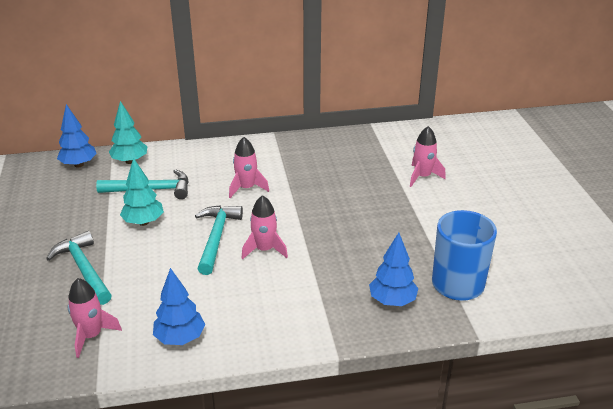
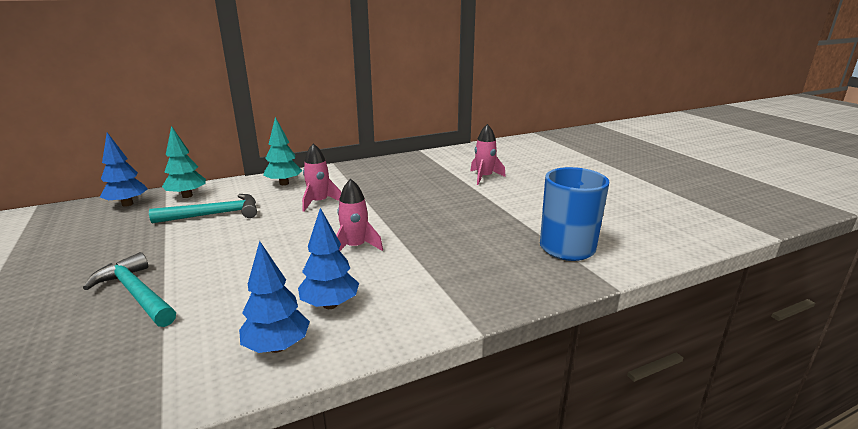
camera: 15 degrees left, 10 degrees down
pink rocket [68,278,122,358] -> none
turquoise tree [120,157,164,226] -> turquoise tree moved to [263,117,303,185]
turquoise hammer [195,205,243,275] -> none
blue tree [369,233,418,306] -> blue tree moved to [298,208,359,309]

